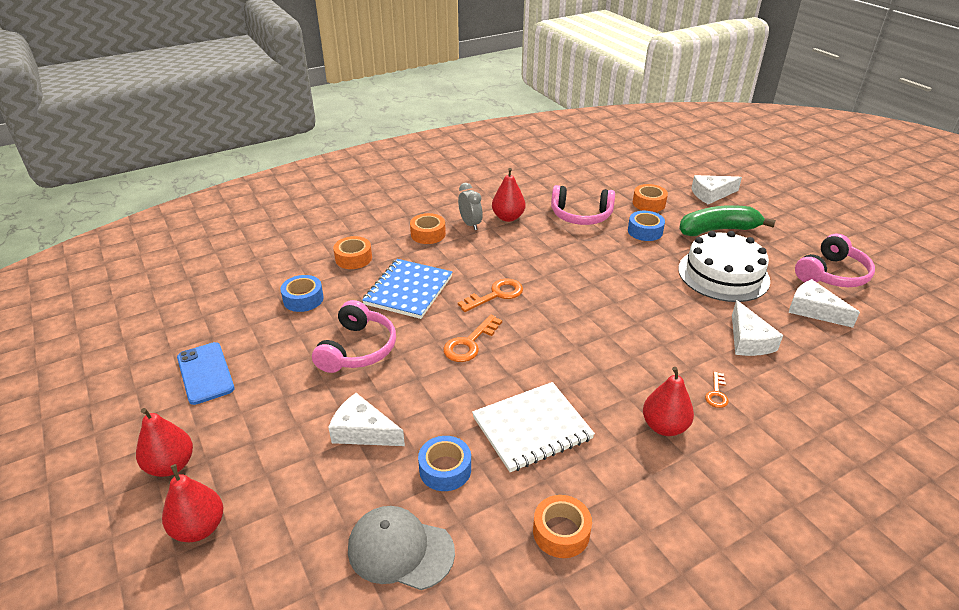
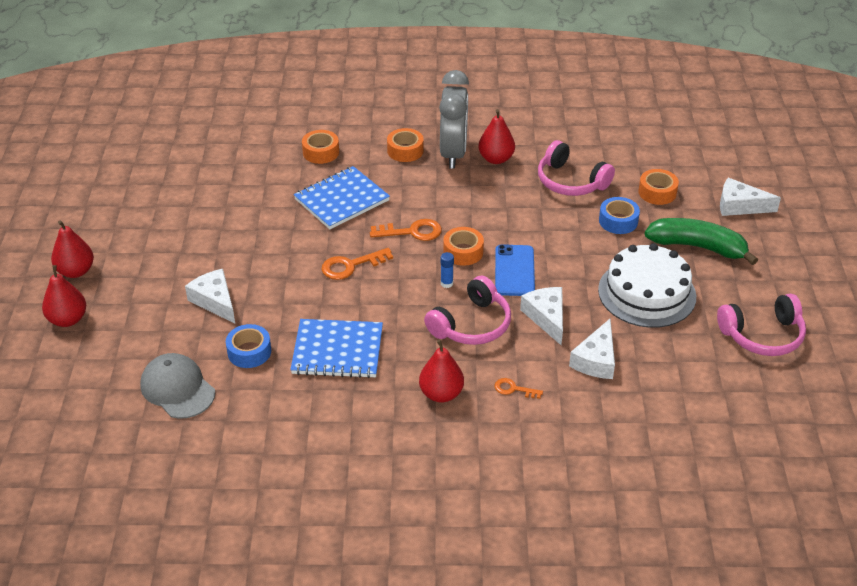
camera: 30 degrees right, 5 degrees up
blue phone [177,342,235,405] -> blue phone moved to [495,244,535,296]
blue tape [281,275,324,312] -> none
pink headphones [312,300,396,373] -> pink headphones moved to [424,276,511,345]
grey clock [458,183,483,230] -> grey clock [439,70,469,169], size x1.88
white notebook [472,382,595,472] -> blue notebook [290,319,383,378]
orange tape [533,495,592,558] -> orange tape moved to [443,227,484,266]
orange key [705,371,729,408] -> orange key turned 60 degrees clockwise [495,378,543,399]
white cheese [788,279,860,328] -> white cheese moved to [520,287,563,345]
none -> blue glue stick [441,252,454,288]

